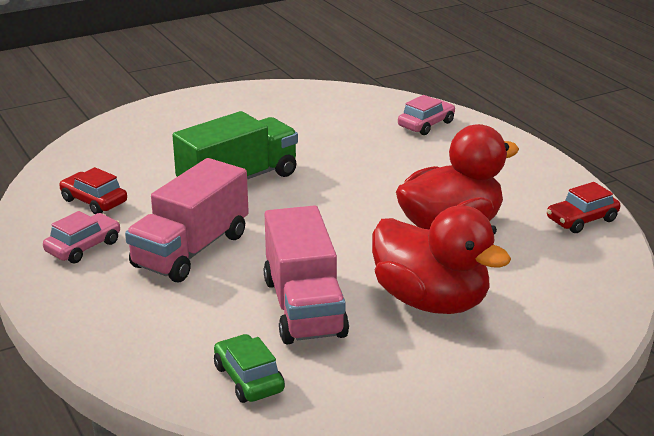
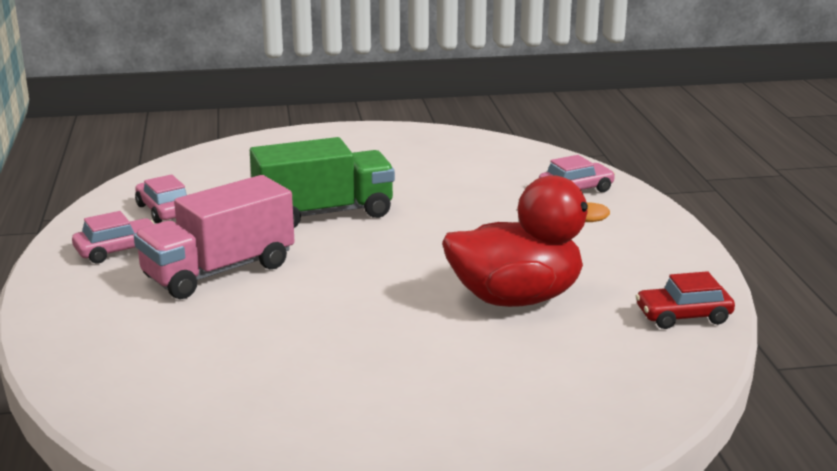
camera: 20 degrees right, 5 degrees down
red car [59,167,127,214] -> pink car [135,174,187,223]
green car [214,334,285,403] -> none
pink truck [264,205,349,344] -> none
red duck [372,205,511,314] -> none

